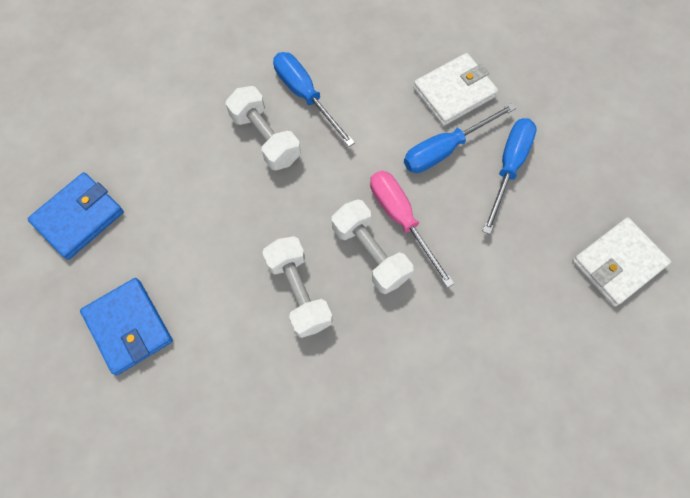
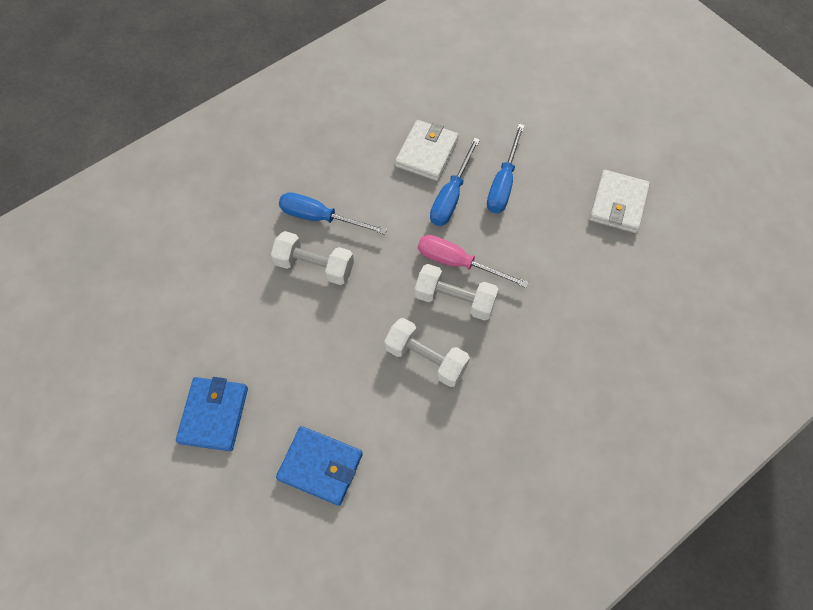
camera: 35 degrees left, 5 degrees down
blue screwdriver [482,118,537,234] -> blue screwdriver turned 150 degrees counterclockwise [487,124,525,213]

